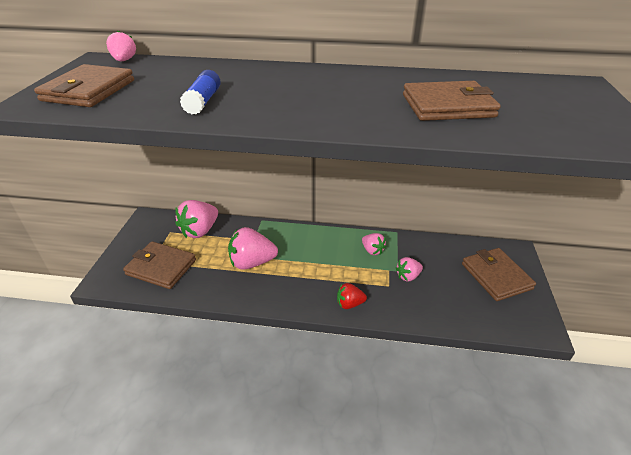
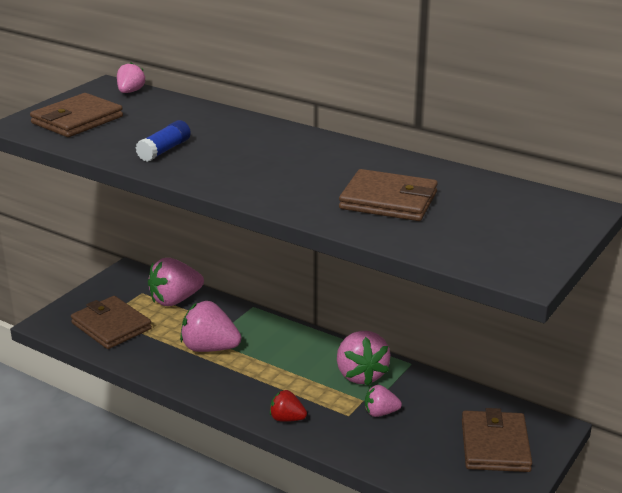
camera: 25 degrees right, 10 degrees down
pink strawberry [362,233,386,255] -> pink strawberry [337,331,391,386], size x1.78

